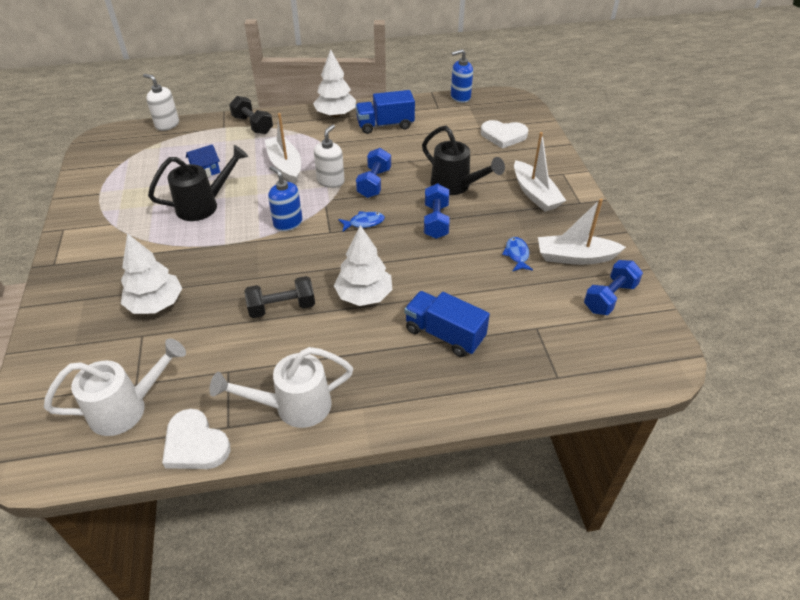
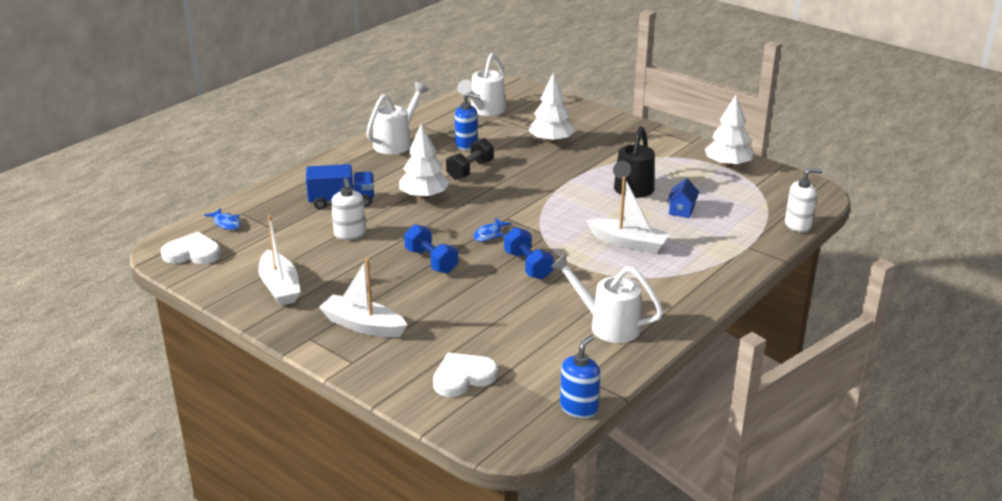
camera: 140 degrees right, 15 degrees down
white heart [162,409,231,469] -> white heart moved to [161,232,221,264]
black dumbbell [229,96,273,134] -> none
blue soap dispenser [268,166,302,231] -> blue soap dispenser moved to [455,93,480,150]
white tree [313,49,356,117] -> white tree moved to [705,95,754,168]
white soap dispenser [314,124,345,188] -> white soap dispenser moved to [331,178,366,240]
blue truck [355,90,415,134] -> white watering can [551,254,663,343]
black watering can [422,126,505,195] -> none
blue fish [502,237,533,272] -> blue fish moved to [204,208,241,230]
white boat [538,199,626,265] -> white boat turned 105 degrees clockwise [258,215,300,306]
blue dumbbell [584,260,643,315] -> none

